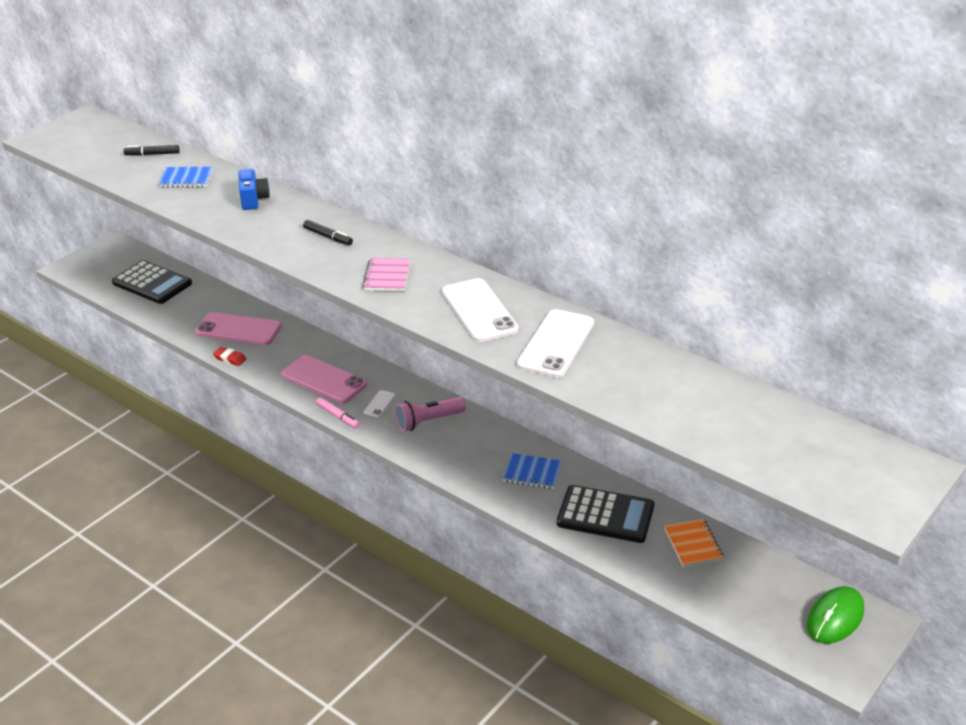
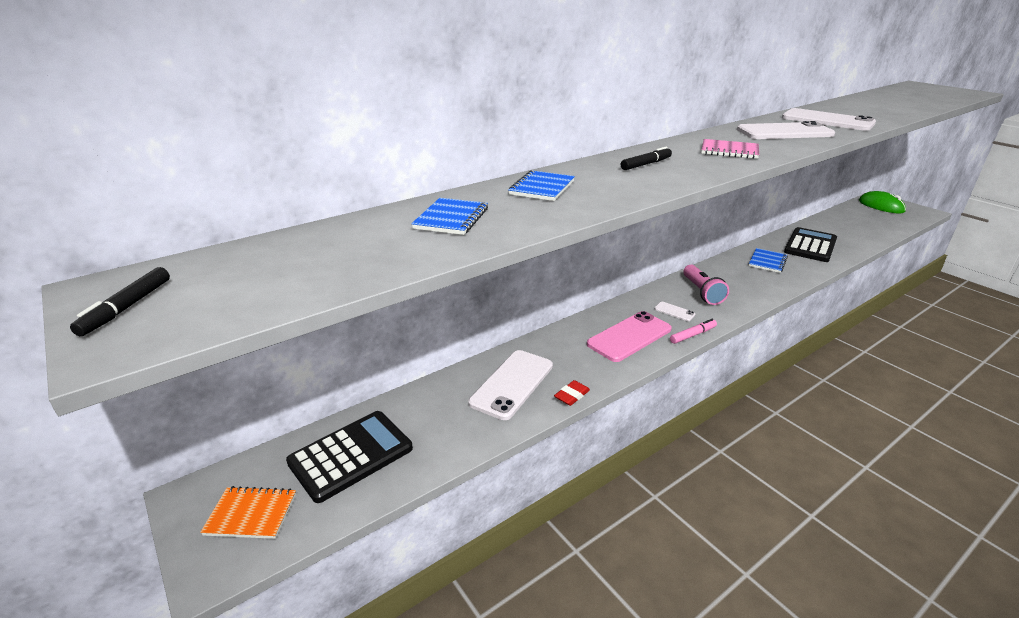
camera: 75 degrees left, 5 degrees down
black marker [124,145,179,156] -> black marker moved to [70,267,170,336]
pink phone [195,312,282,345] -> white phone [468,350,553,420]
blue camera [238,169,270,210] -> blue notebook [509,170,575,201]
orange notebook [664,519,724,567] -> orange notebook moved to [200,486,296,539]

